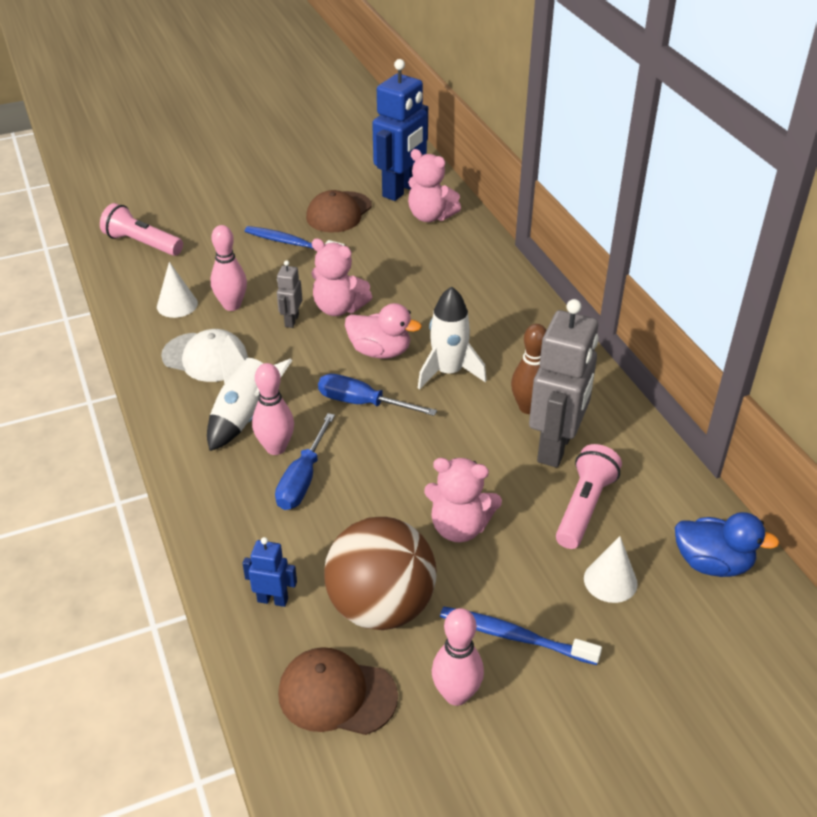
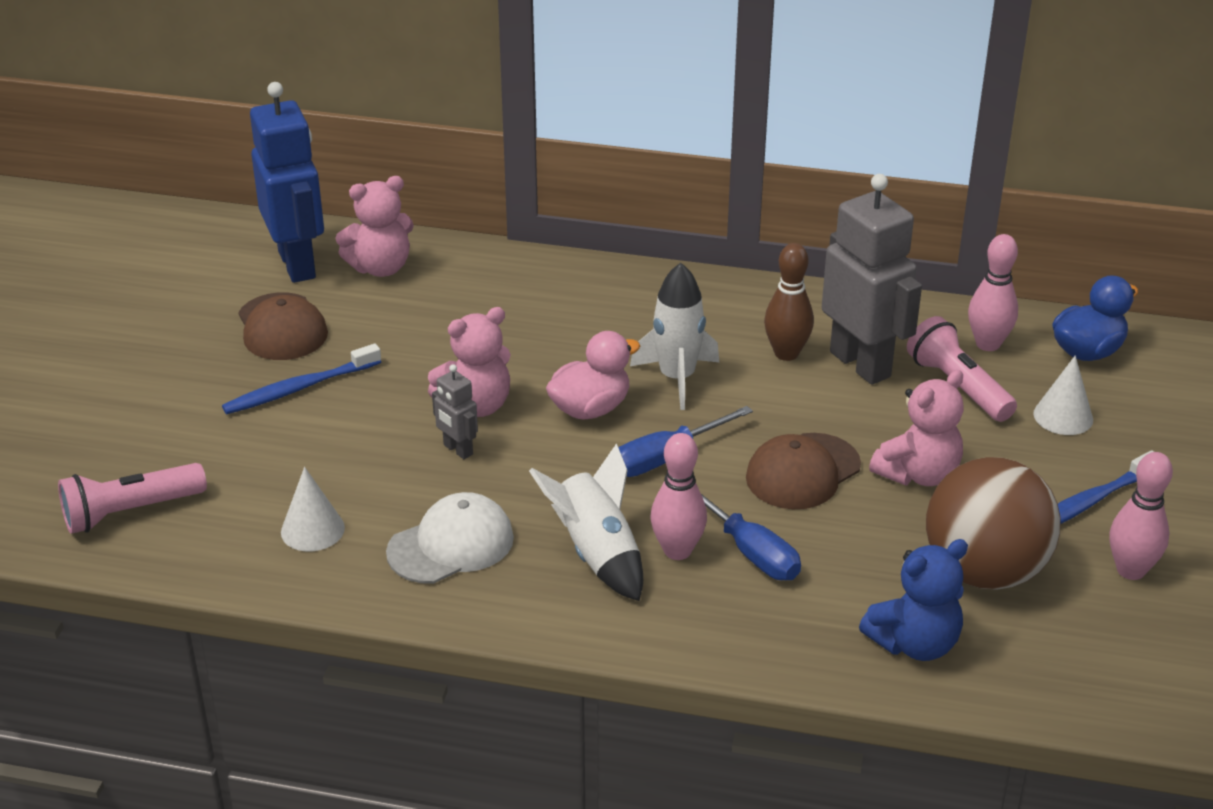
camera: 55 degrees left, 5 degrees down
pink bowling pin [210,225,247,311] -> pink bowling pin moved to [968,234,1018,351]
blue robot [242,537,297,607] -> blue teddy bear [859,539,968,661]
brown cap [278,647,398,735] -> brown cap moved to [746,433,861,509]

